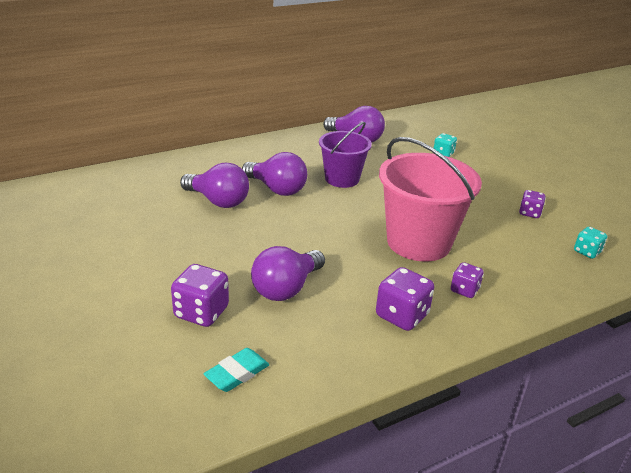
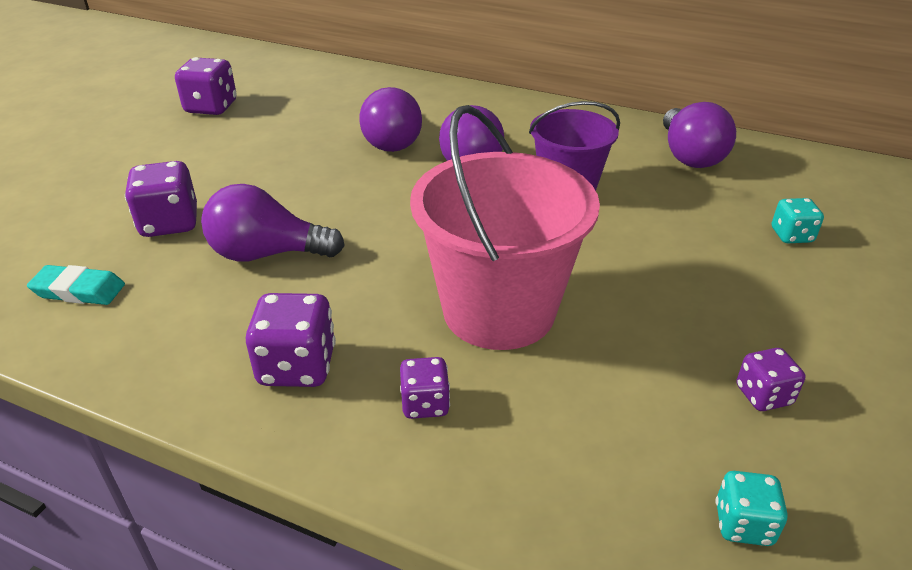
camera: 55 degrees right, 5 degrees up
none -> purple dice [175,57,237,115]

